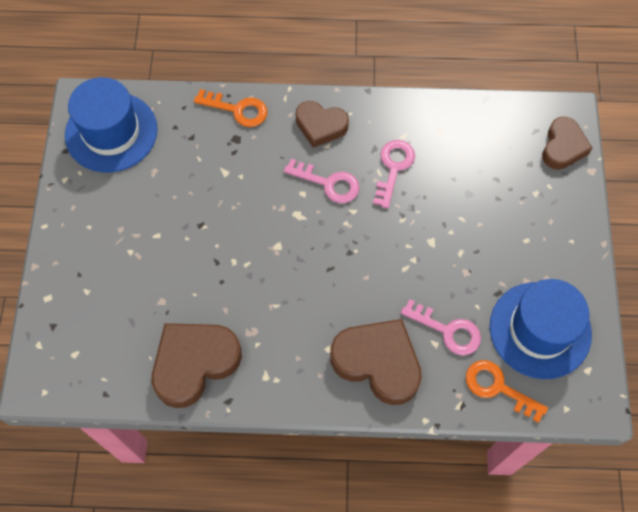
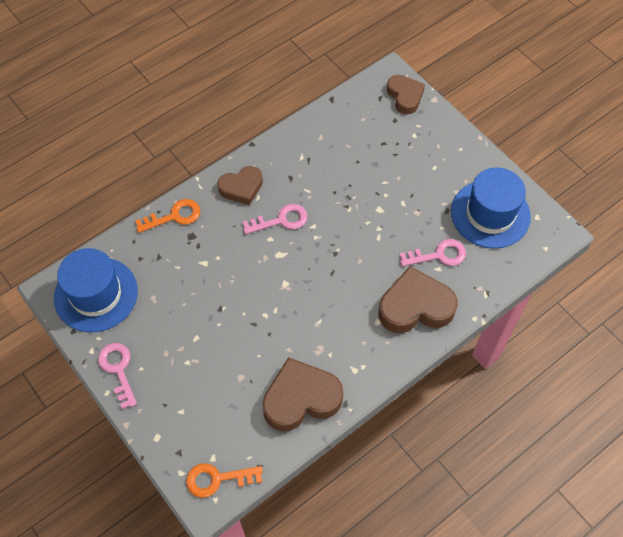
camera: 40 degrees left, 5 degrees down
brown heart [151,323,242,408] -> brown heart turned 60 degrees clockwise [262,357,344,431]
pink key [373,140,415,209] -> pink key moved to [98,343,137,409]
orange key [466,360,548,423] -> orange key moved to [186,463,263,498]

